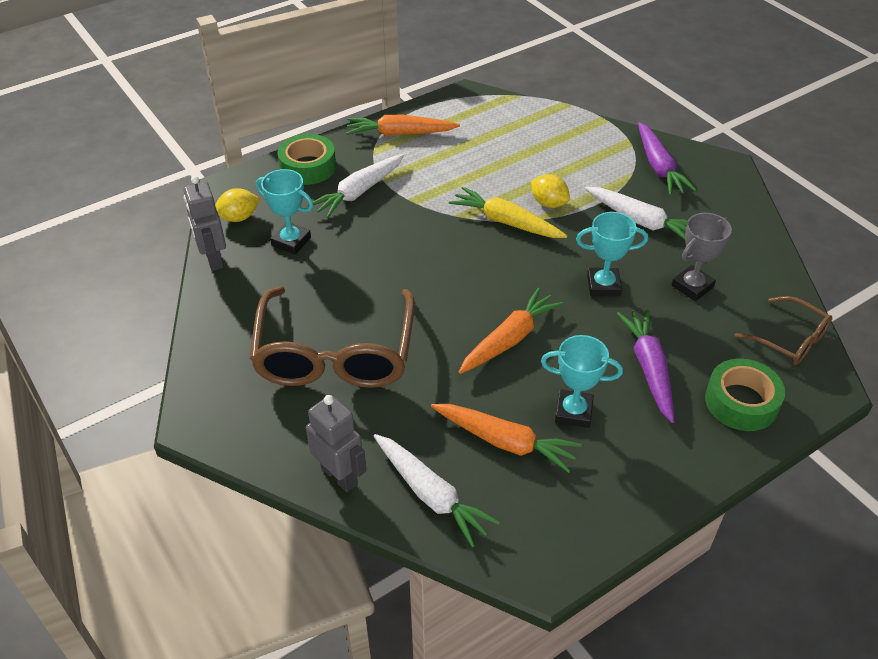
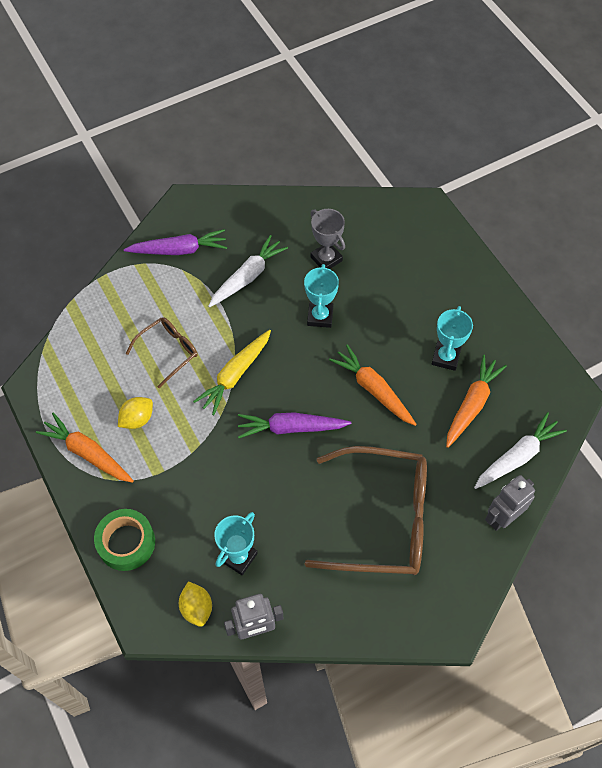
camera: 85 degrees left, 15 degrees up
white carrot [308,154,404,218] -> none
orange carrot [346,115,460,136] -> orange carrot turned 120 degrees clockwise [36,413,134,483]
yellow lemon [531,174,570,208] -> yellow lemon moved to [118,397,153,429]
purple carrot [617,309,674,423] -> purple carrot moved to [238,412,351,438]
green tape [705,358,785,431] -> none
brown glasses [735,296,832,365] -> brown glasses moved to [126,317,198,389]

